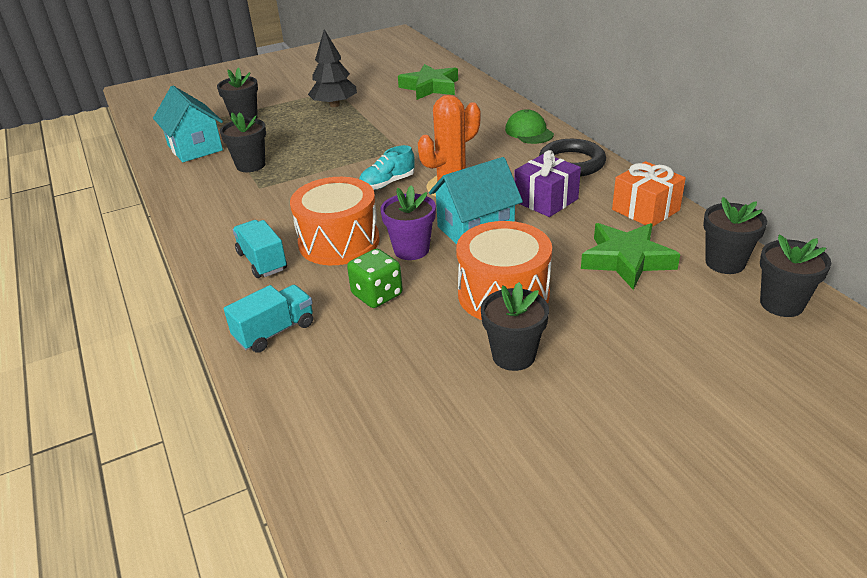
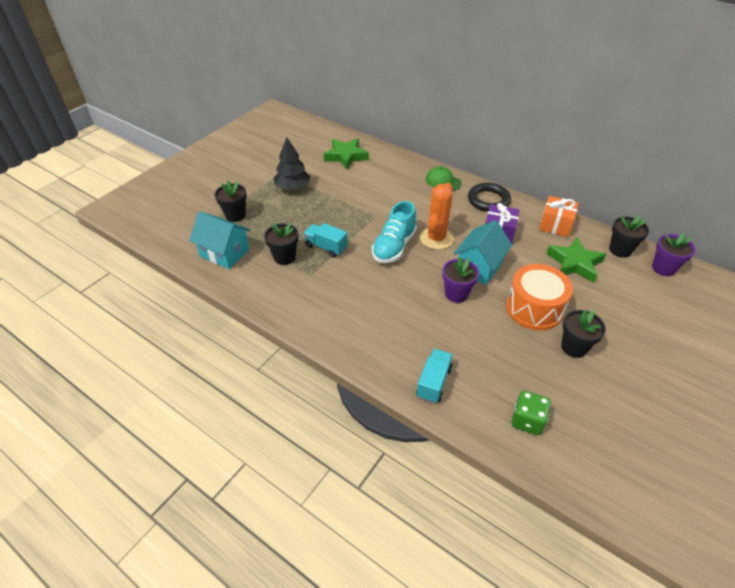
camera: 30 degrees left, 10 degrees up
turquoise truck [233,220,287,278] -> turquoise truck moved to [303,223,348,258]
orange drum [290,177,380,265] -> none
green dice [347,249,403,308] -> green dice moved to [512,391,551,435]
turquoise shoe [359,145,415,190] -> turquoise shoe [372,201,417,263], size x1.59
black flower pot [760,235,831,317] -> purple flower pot [652,233,696,276]

